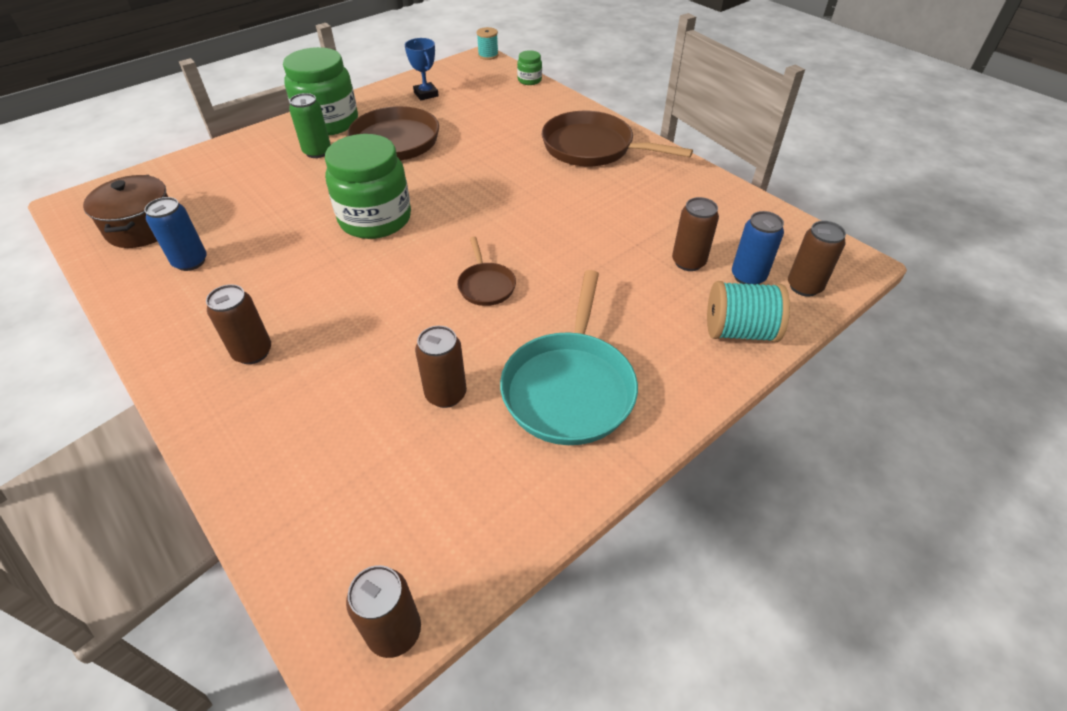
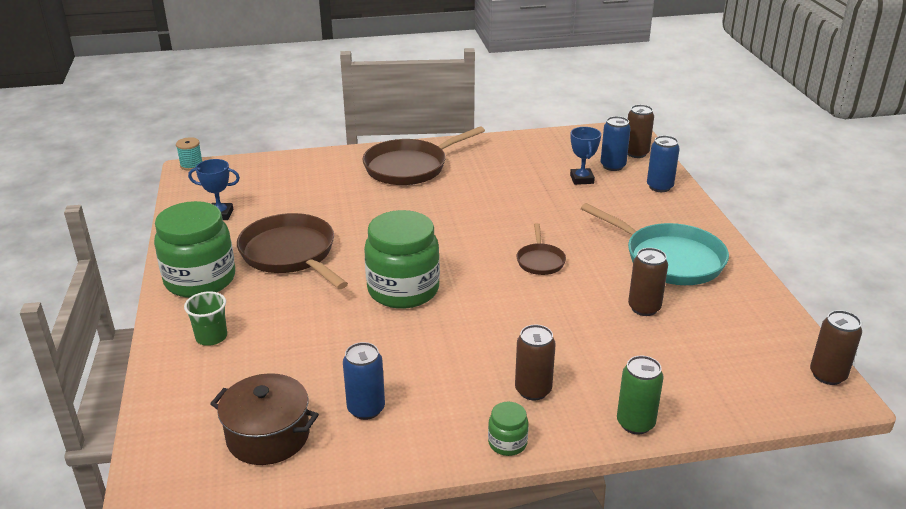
camera: 60 degrees left, 15 degrees down
green can [289,93,331,158] -> green can moved to [617,356,664,435]
brown pan [457,237,516,306] -> brown pan turned 75 degrees clockwise [517,223,566,275]
green jar [517,50,542,85] -> green jar moved to [488,402,529,456]
brown can [672,197,719,271] -> blue trophy [570,127,601,185]
turquoise spool [707,281,790,342] -> blue can [647,135,680,192]
none -> green cup [184,291,227,346]

